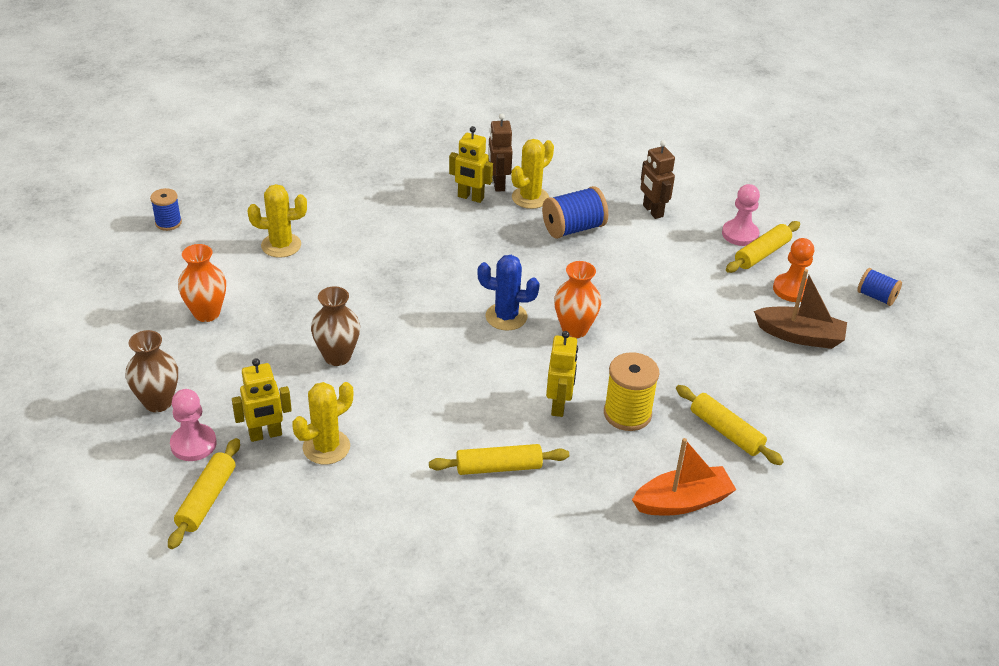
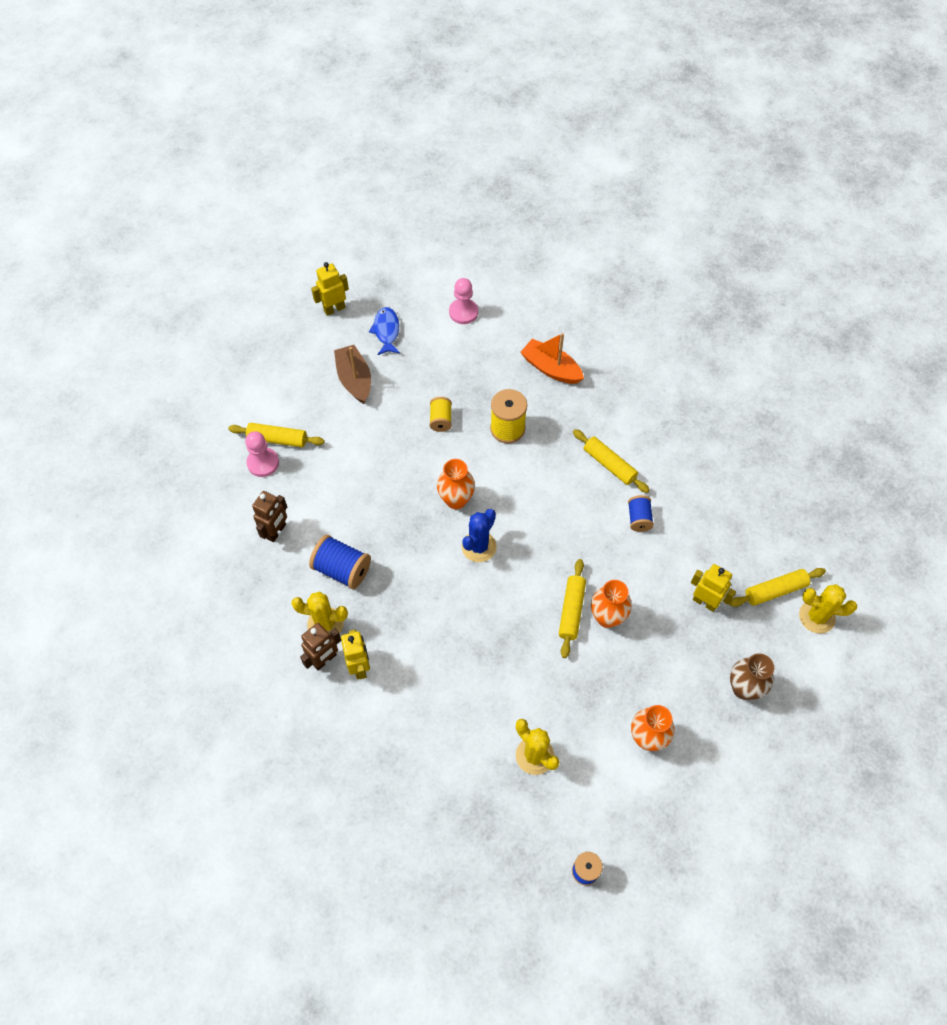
camera: 125 degrees left, 20 degrees up
pink pawn [170,389,217,461] -> pink pawn moved to [449,278,478,324]
yellow cactus [292,382,353,465] -> yellow cactus moved to [799,584,857,634]
brown vase [311,286,360,366] -> orange vase [591,580,632,628]
blue cactus [477,255,540,331] -> blue cactus turned 60 degrees clockwise [462,509,497,562]
yellow robot [546,331,578,417] -> yellow robot moved to [311,262,349,316]
yellow rolling pin [676,385,784,465] -> yellow rolling pin moved to [559,559,586,658]
orange pawn [773,238,814,302] -> none
blue spool [857,268,902,306] -> blue spool moved to [628,495,654,532]
none -> blue fish [369,307,400,355]
none -> yellow spool [430,397,452,432]

